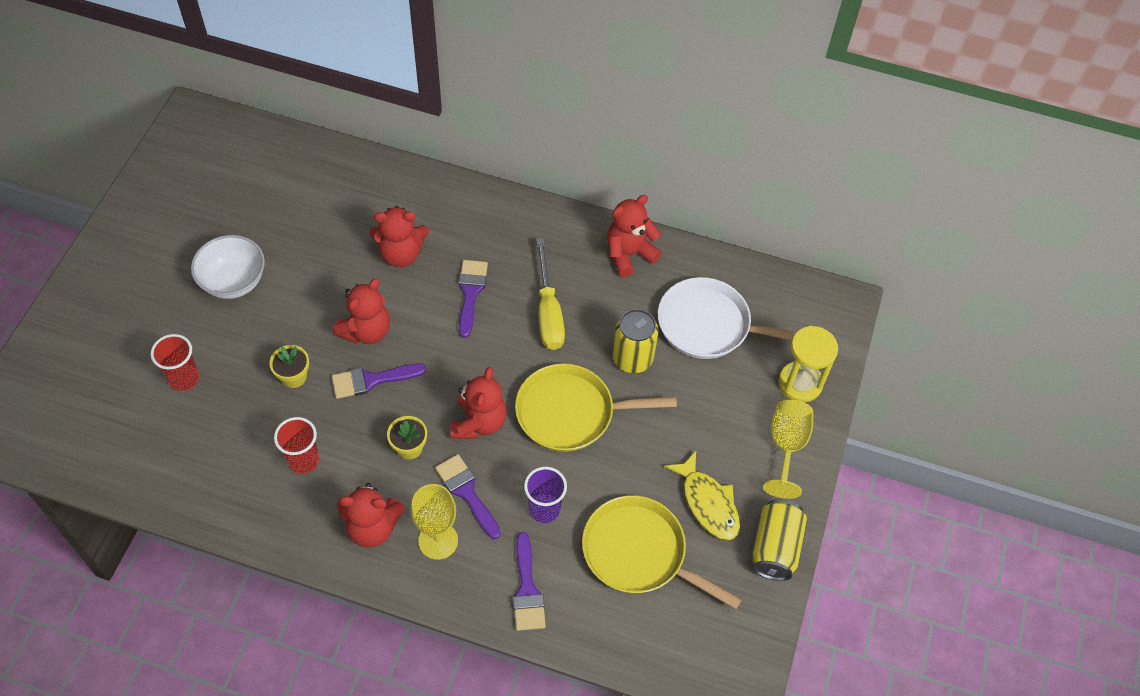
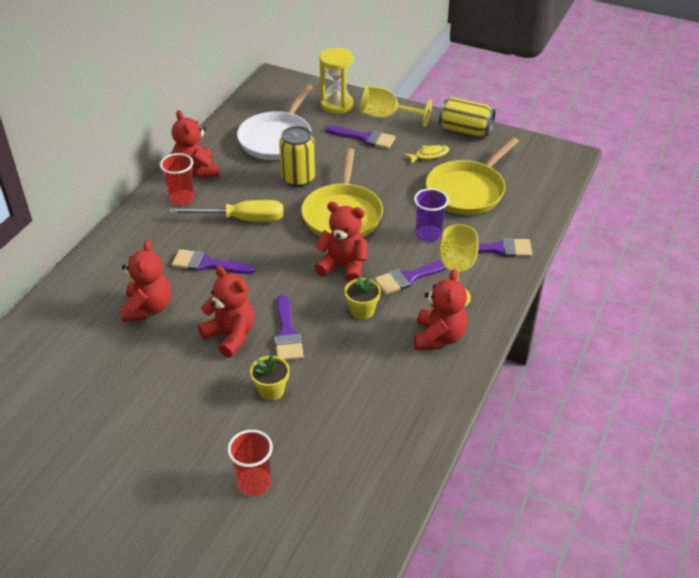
camera: 80 degrees left, 15 degrees down
white bowl [191,235,265,299] -> none
red cup [274,417,319,474] -> red cup moved to [160,153,194,206]
yellow fish [664,451,740,541] -> yellow fish [404,145,449,164], size x0.61
none -> purple brush [326,125,396,149]

